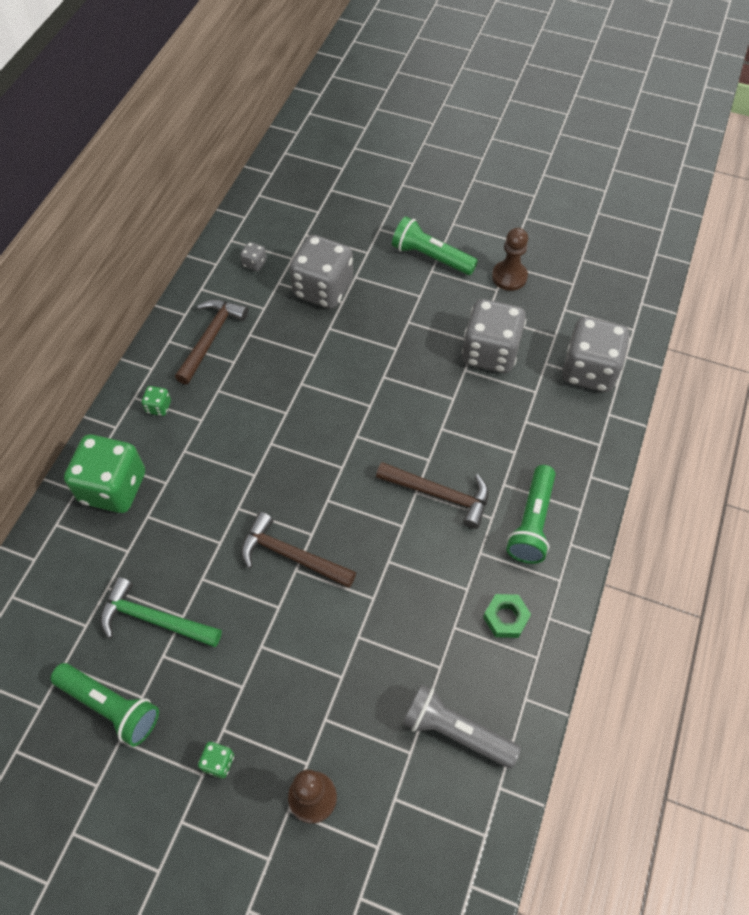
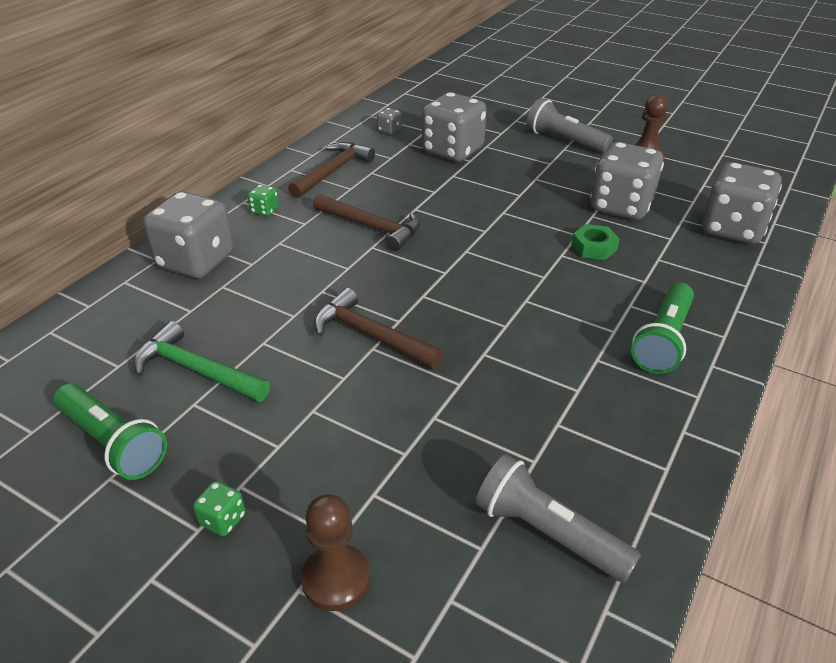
camera: 10 degrees right, 20 degrees down
green dice [64,434,145,513] -> grey dice [143,191,234,278]
brown hammer [376,462,489,529] -> brown hammer moved to [313,194,420,251]
green flashlight [392,216,478,275] -> grey flashlight [527,98,613,153]
green nut [483,594,531,638] -> green nut moved to [572,224,620,260]

